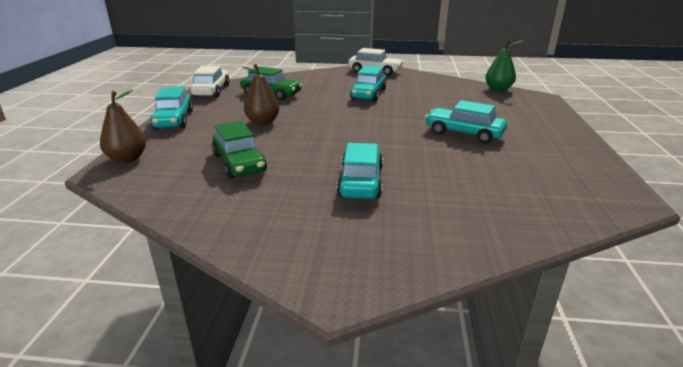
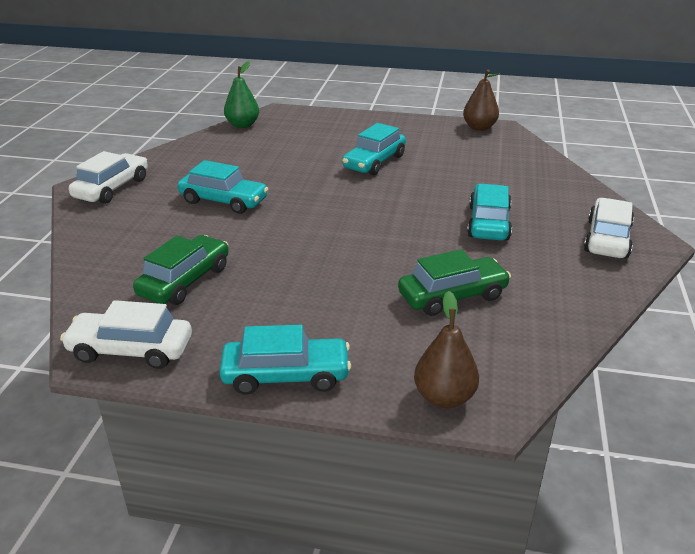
camera: 85 degrees left, 5 degrees up
brown pear [241,64,280,125] -> brown pear moved to [463,70,500,131]
turquoise car [337,143,383,199] -> turquoise car turned 90 degrees clockwise [467,184,512,240]
none -> white car [584,198,634,259]

